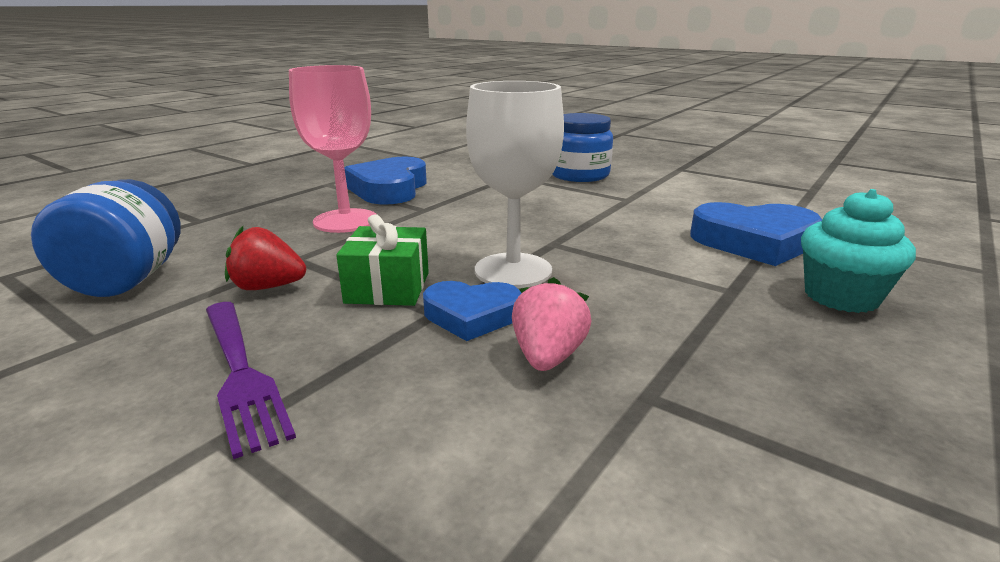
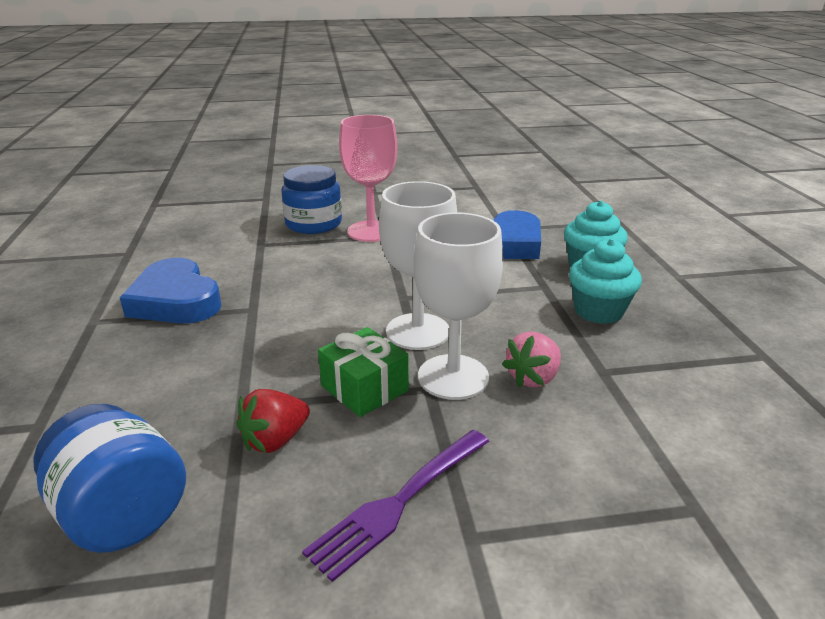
camera: 45 degrees left, 5 degrees up
purple fork [206,302,296,460] -> purple fork turned 120 degrees clockwise [302,430,489,582]
pink goblet [289,65,376,233] -> pink goblet moved to [339,115,397,242]
blue heart [423,281,521,341] -> white goblet [414,213,503,400]
pink strawberry [512,277,591,371] -> pink strawberry turned 105 degrees counterclockwise [502,332,561,387]
none -> turquoise cupcake [569,239,642,324]

